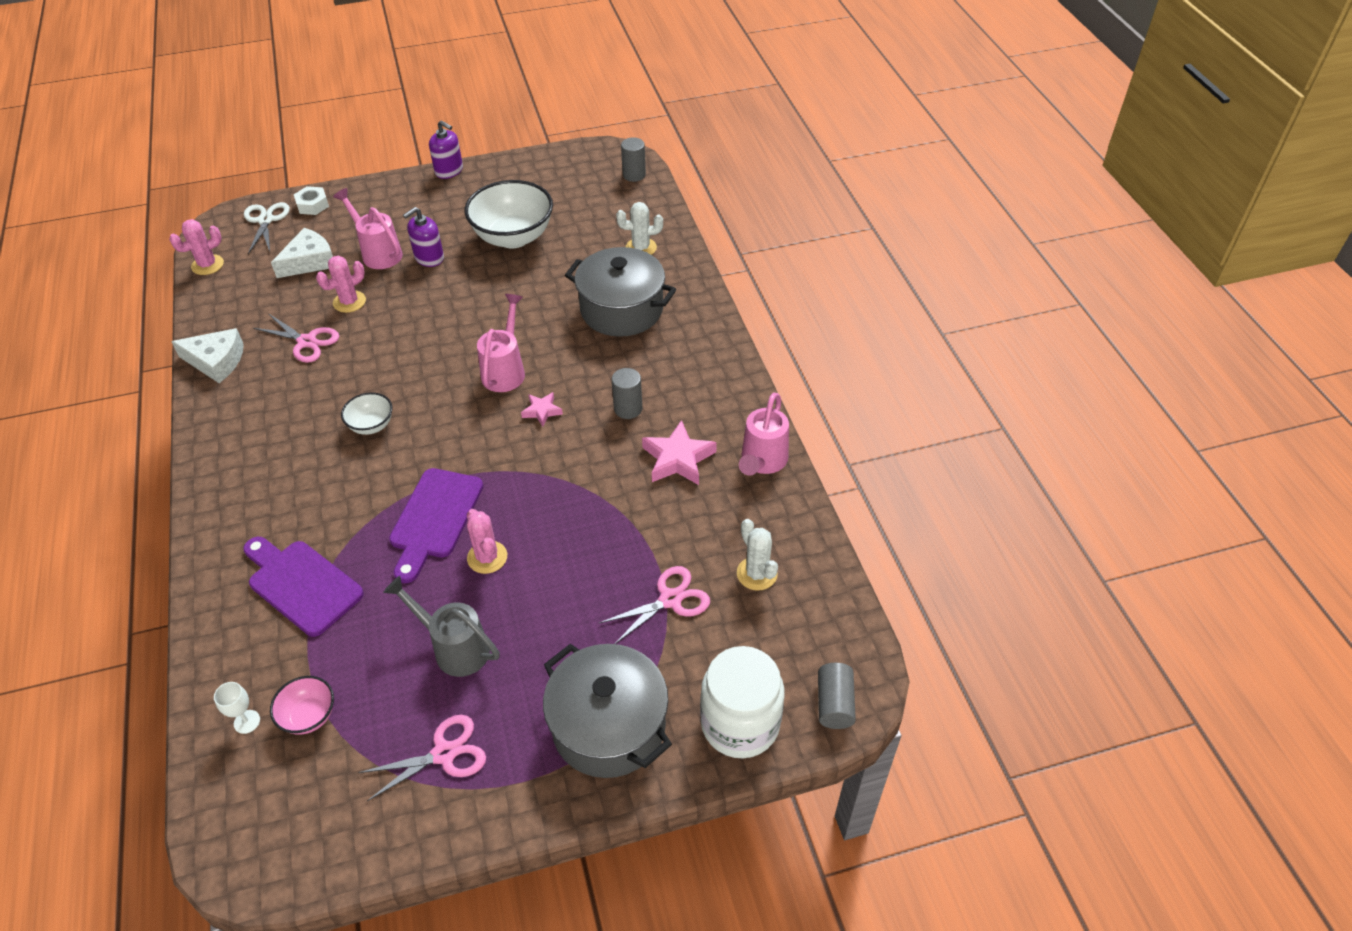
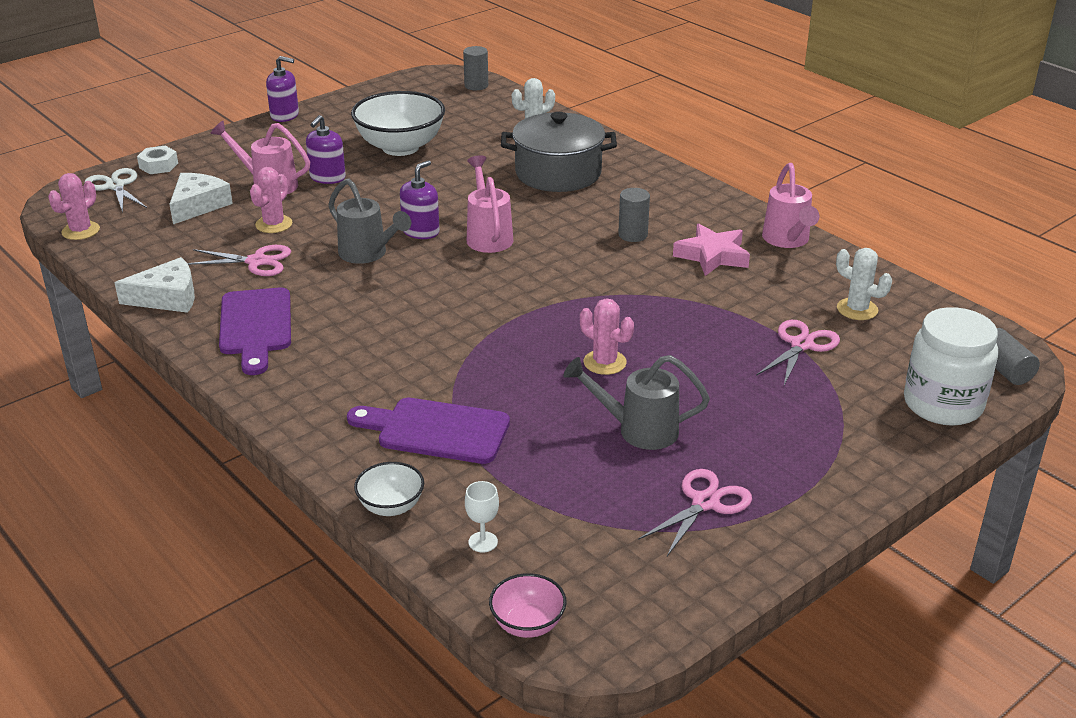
camera: 25 degrees left, 15 degrees down
pink bowl [270,676,334,735] -> pink bowl moved to [489,573,567,638]
white bowl [341,392,393,435] -> white bowl moved to [354,462,424,516]
purple cutting board [389,468,483,583] -> purple cutting board moved to [219,287,291,375]
pink star [521,392,563,427] -> none
grey pot [543,644,672,778] -> none
none -> grey watering can [328,178,411,264]
none -> purple soap dispenser [400,160,440,239]

